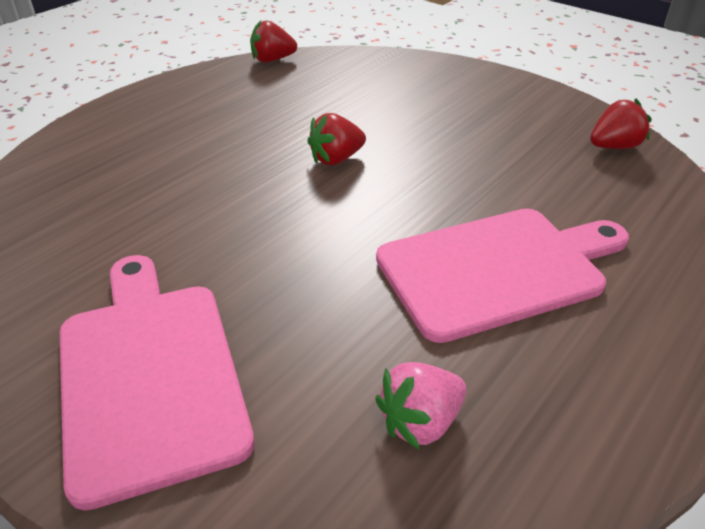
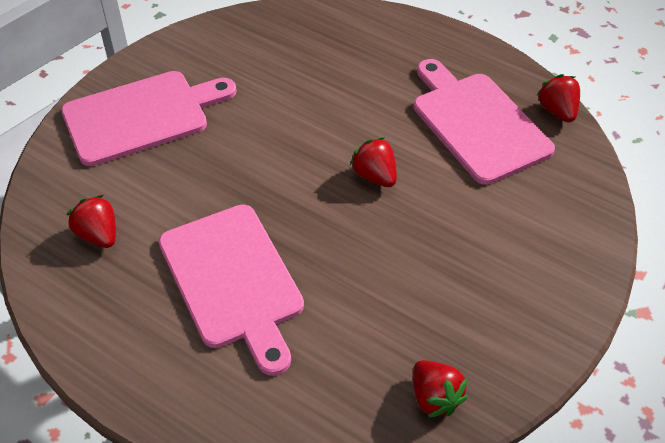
camera: 85 degrees right, 10 degrees up
pink strawberry [376,362,467,449] -> red strawberry [66,195,116,248]
none -> pink cutting board [414,59,555,185]

